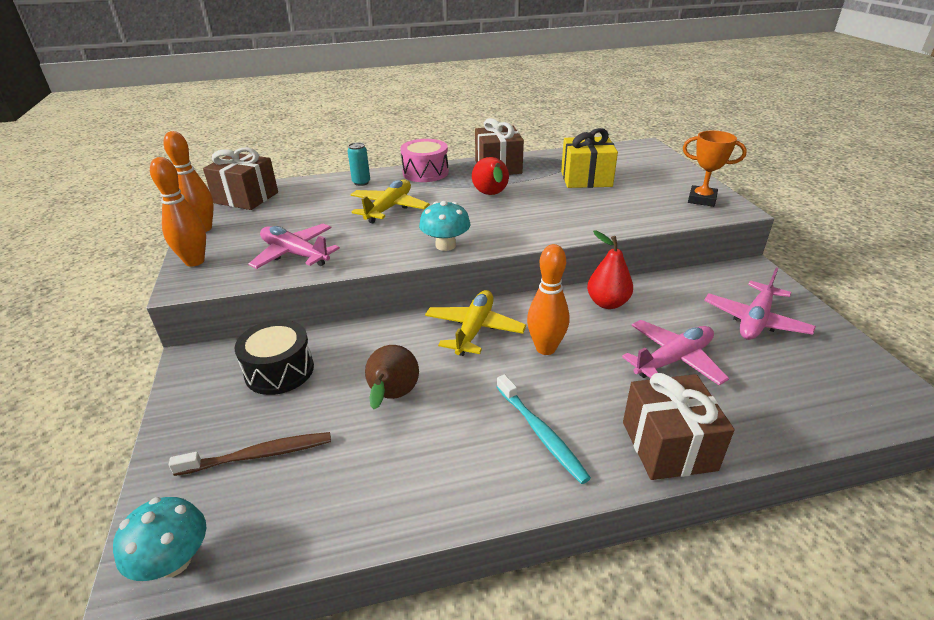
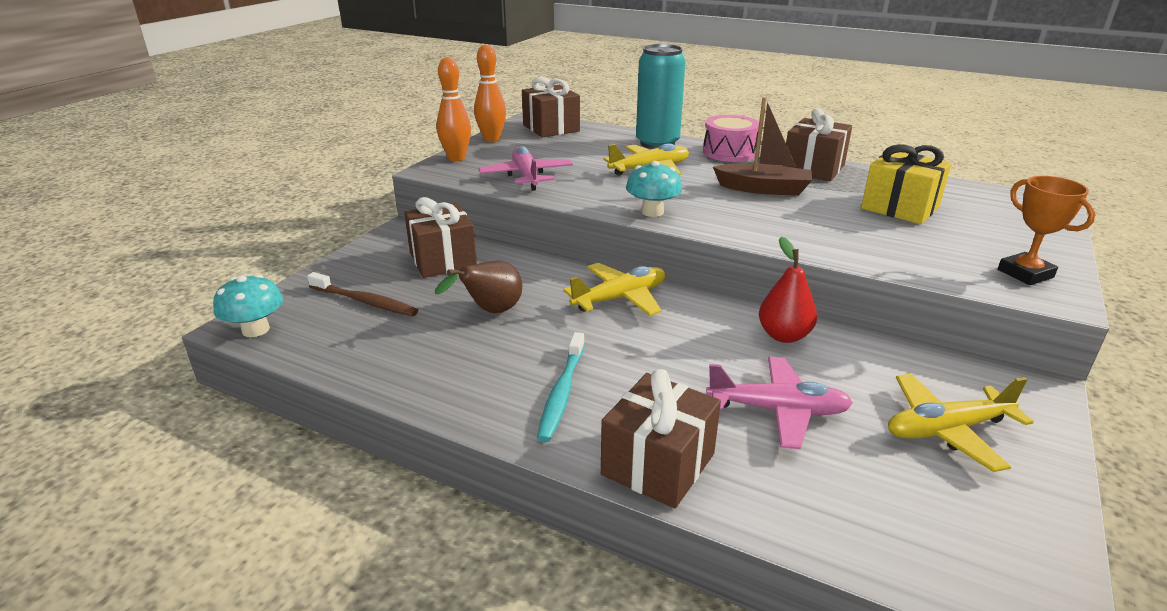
camera: 40 degrees right, 5 degrees down
black drum [234,320,314,395] -> brown gift [404,197,477,278]
turquoise can [348,142,370,186] -> turquoise can [636,44,686,149], size x2.21
red pear [472,157,509,195] -> brown boat [713,97,812,196]
orange bowling pin [527,244,569,355] -> none
pink plane [704,267,816,340] -> yellow plane [888,374,1034,472]

